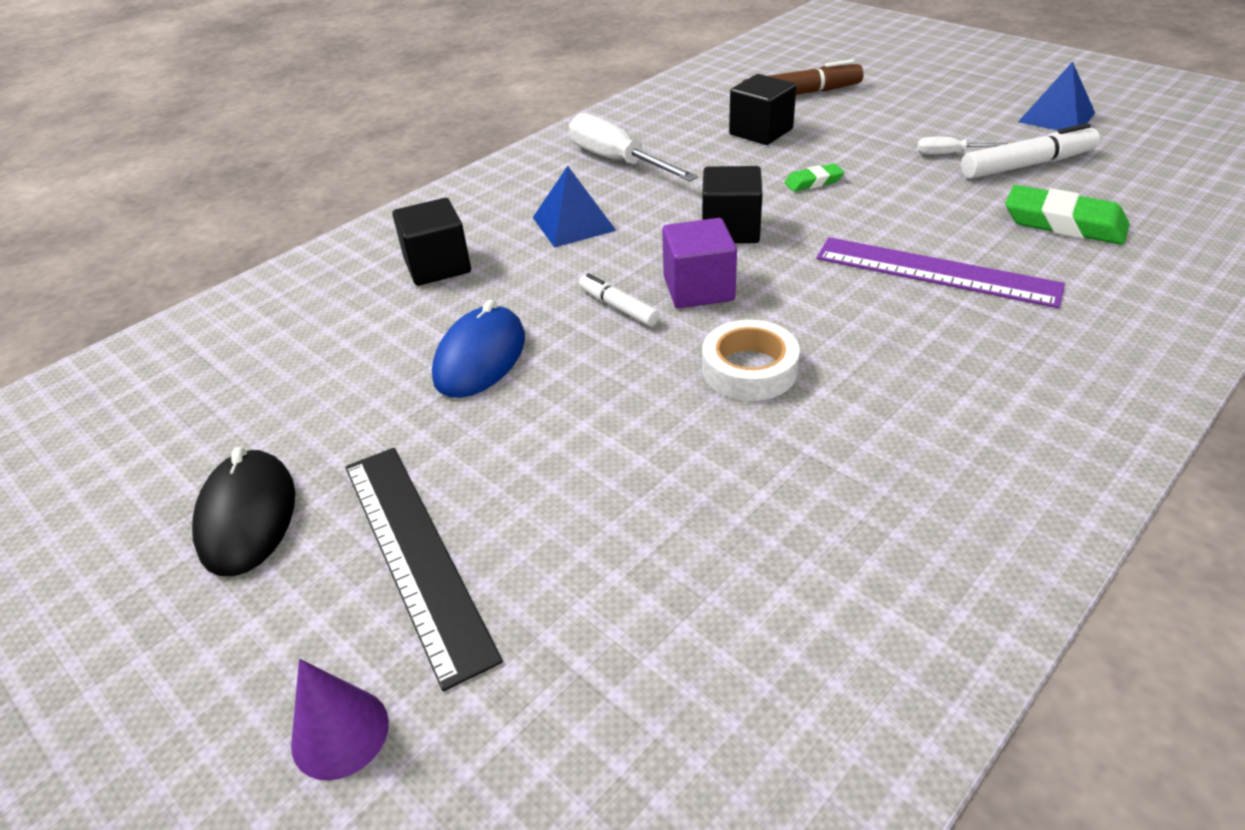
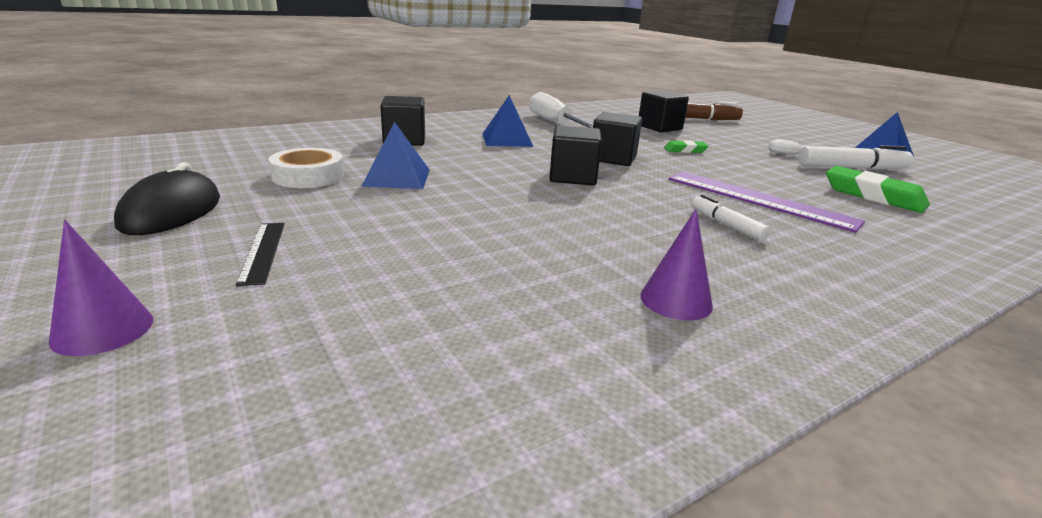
camera: 10 degrees right, 15 degrees down
black ruler [345,448,503,691] -> black ruler [236,223,285,286], size x0.53
blue mouse [432,300,525,398] -> blue pyramid [361,122,430,189]
white marker [579,273,660,326] -> white marker moved to [691,194,770,241]
purple cube [662,218,737,308] -> black cube [549,125,602,186]
white tape [702,320,800,401] -> white tape moved to [269,148,344,188]
none -> purple cone [640,209,713,320]

